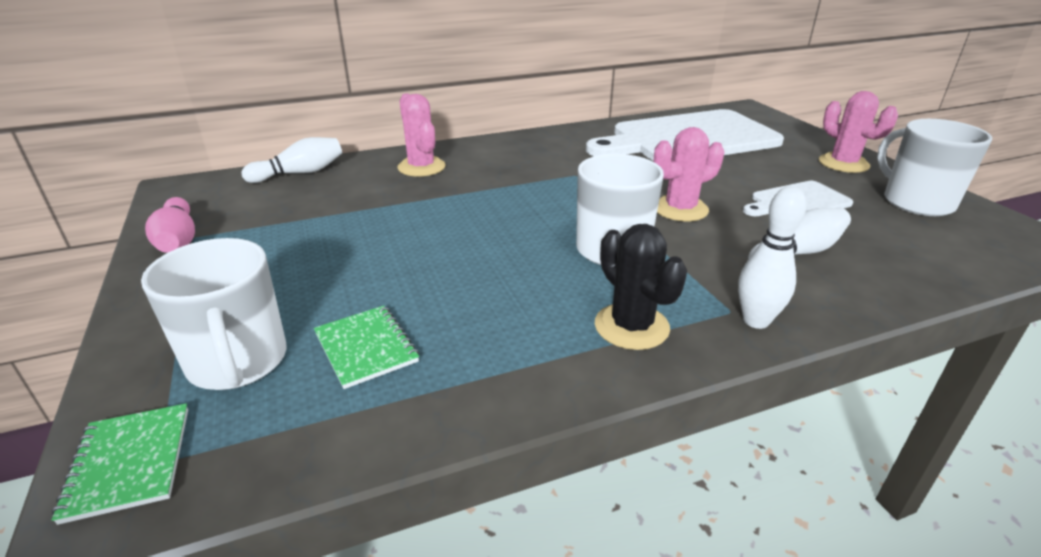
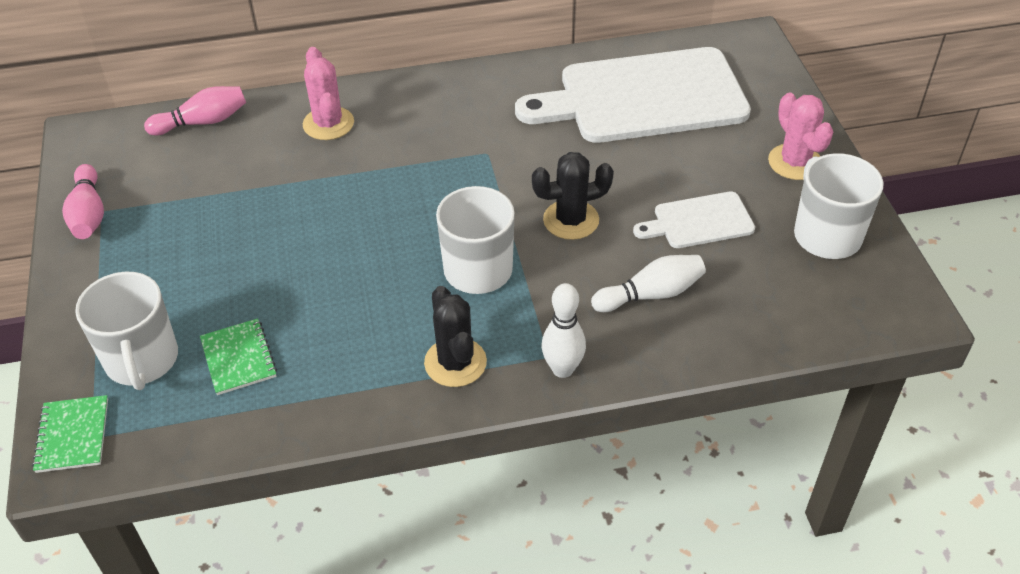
camera: 10 degrees right, 15 degrees up
white bowling pin [242,137,342,183] -> pink bowling pin [144,86,246,135]
pink cactus [654,127,724,222] -> black cactus [532,152,614,240]

